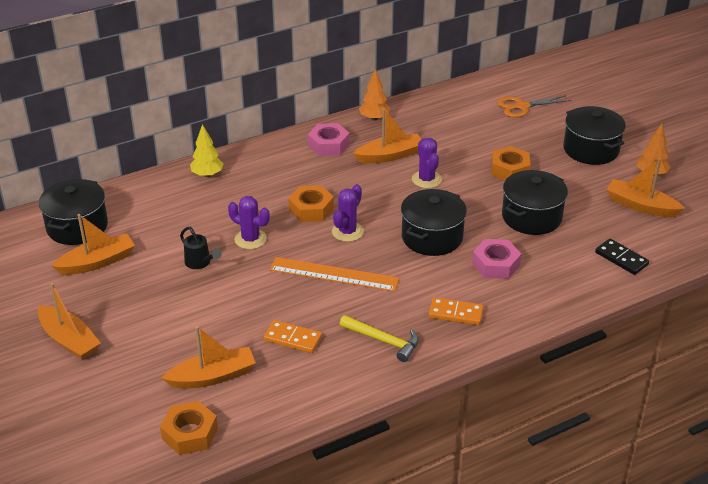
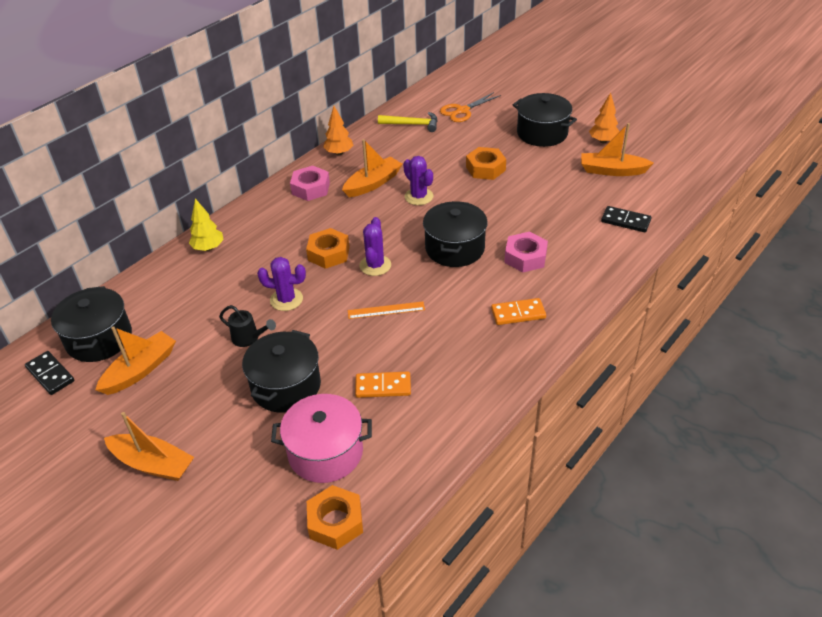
camera: 20 degrees left, 5 degrees up
orange boat [161,326,256,389] -> pink pot [271,394,372,483]
orange ruler [270,257,399,292] -> orange ruler [348,301,425,319], size x0.59
yellow hammer [340,315,419,362] -> yellow hammer moved to [378,112,437,132]
black pot [502,170,568,235] -> black pot moved to [242,330,321,413]
none -> black domino [25,351,75,395]

